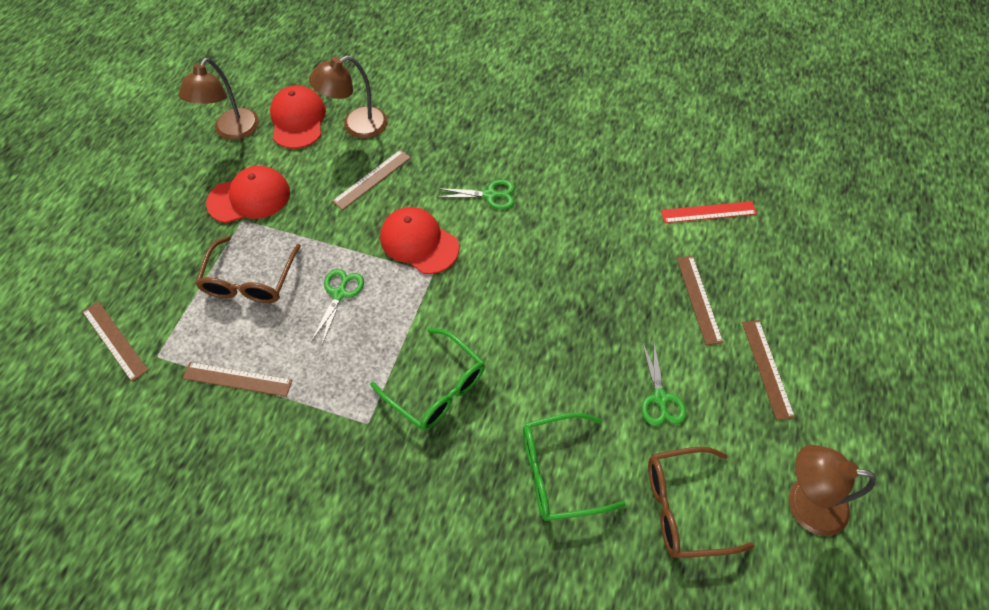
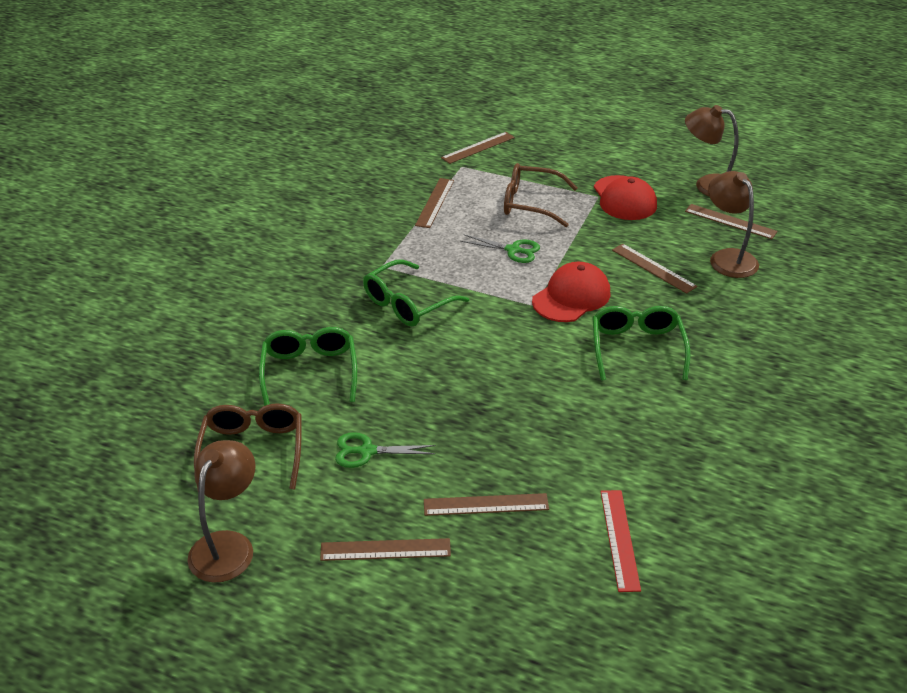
camera: 95 degrees right, 20 degrees down
red cap [270,85,326,149] -> brown ruler [685,204,778,239]
green scissors [437,180,515,210] -> green glasses [592,306,691,381]

